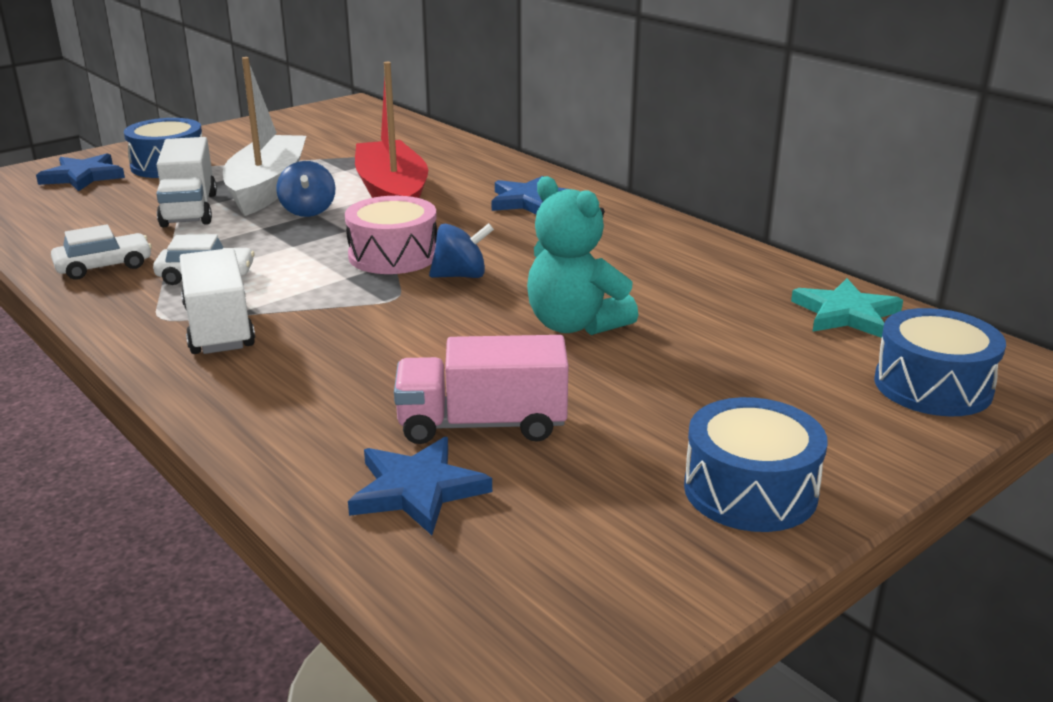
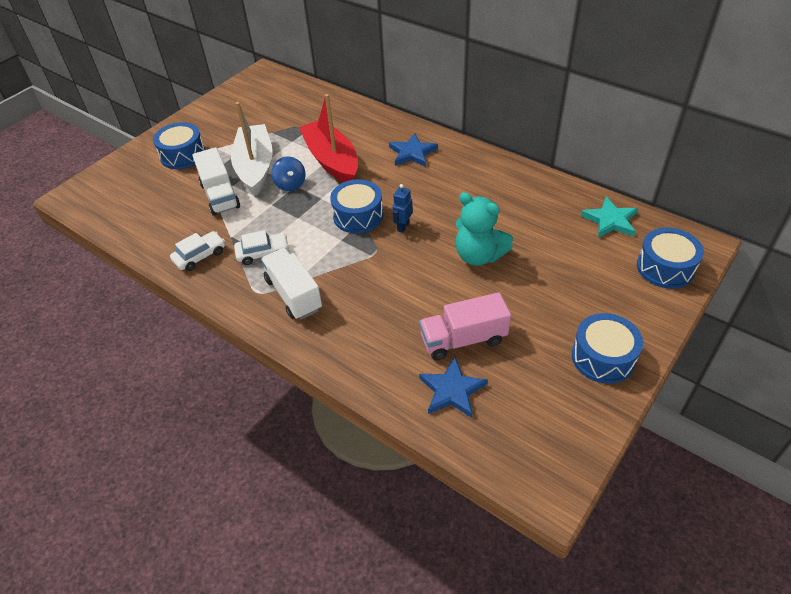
camera: 10 degrees left, 20 degrees up
blue star [36,153,125,191] -> none
pink drum [345,196,437,274] -> blue drum [330,179,383,233]
blue spinning top [429,223,494,278] -> blue robot [392,184,413,233]

